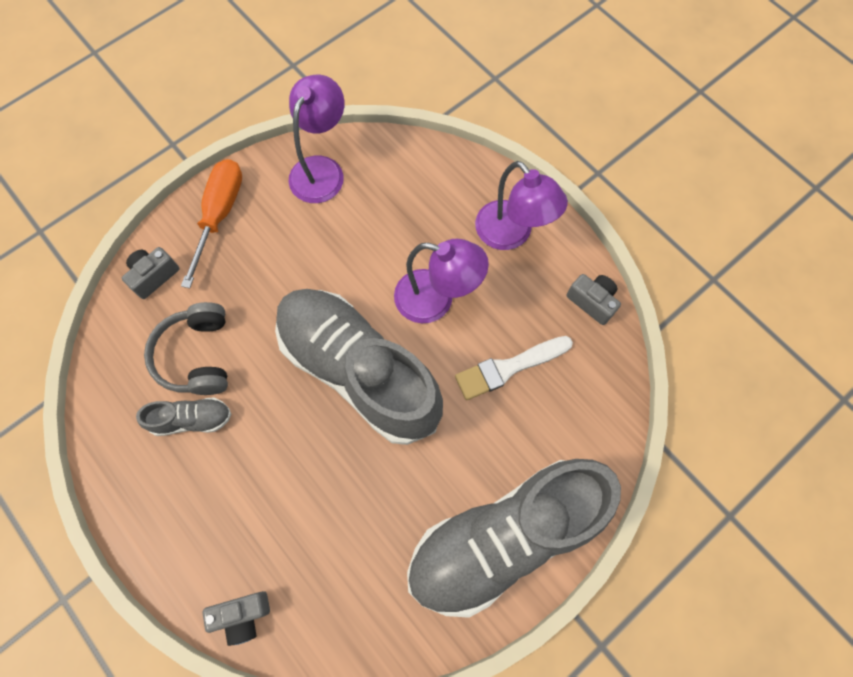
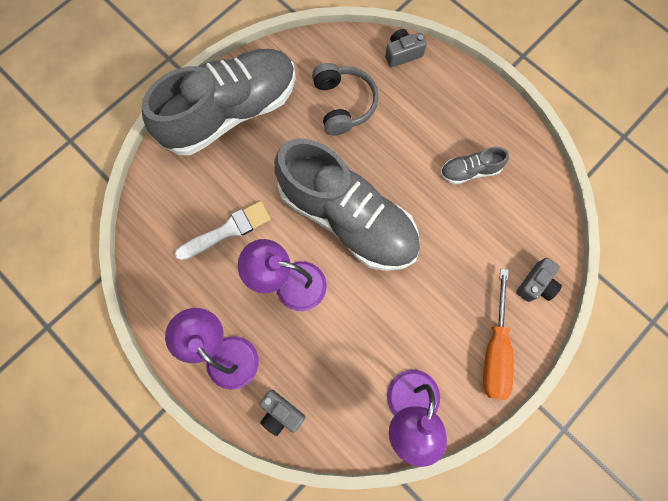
camera: 175 degrees right, 5 degrees up
grey headphones [144,302,228,395] -> grey headphones moved to [312,63,379,135]
grey camera [566,274,621,325] -> grey camera moved to [259,390,305,436]

